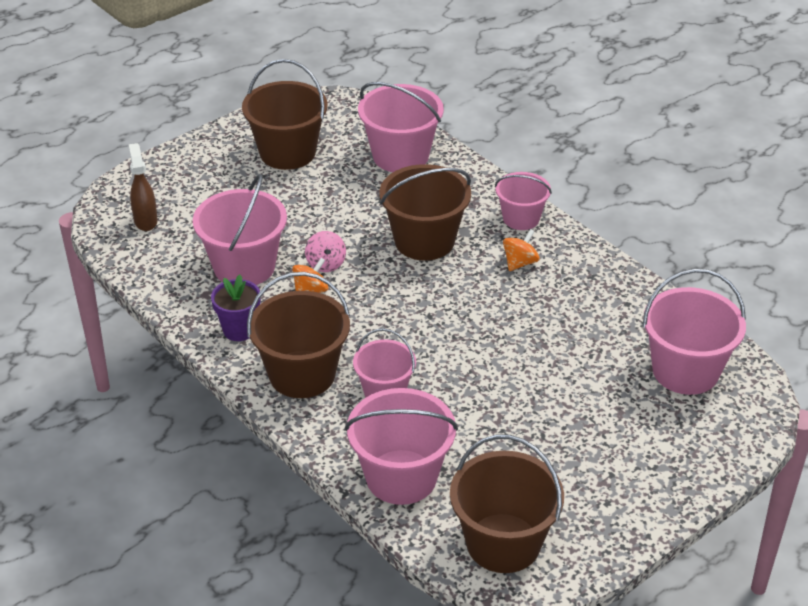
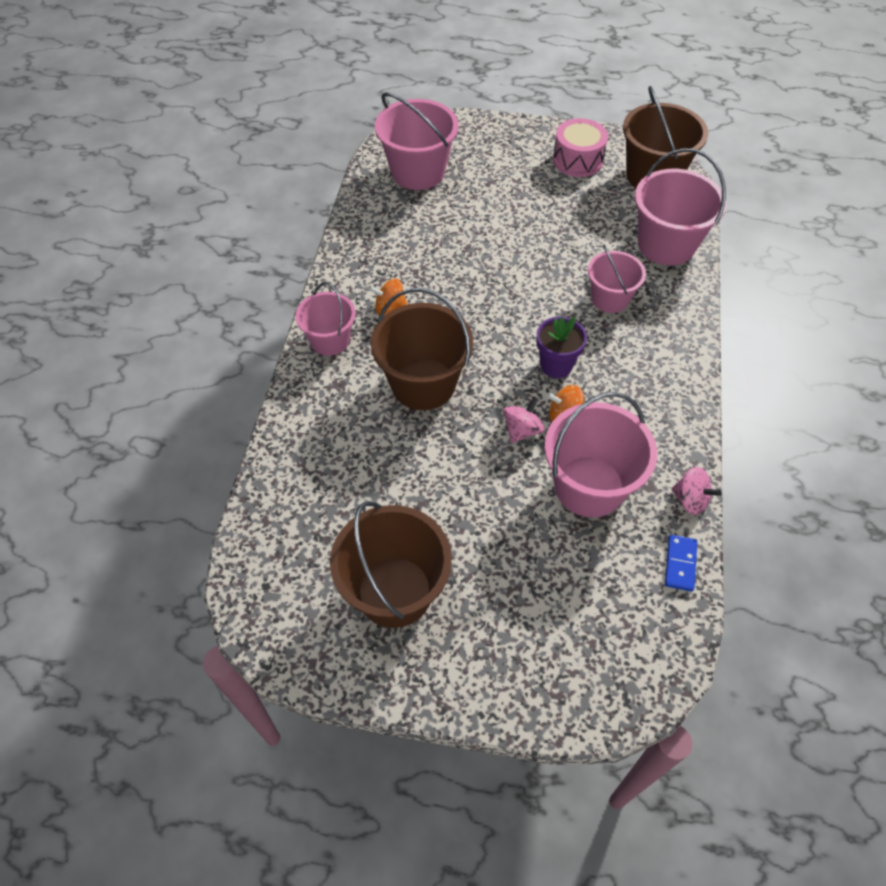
camera: 130 degrees left, 15 degrees up
brown spray bottle [129,143,158,231] -> none
purple flower pot [211,275,261,341] -> purple flower pot moved to [536,317,587,378]
brown bucket [247,272,350,398] -> none
pink bucket [358,82,444,172] -> none
none -> pink drum [553,118,608,177]
none -> blue domino [665,535,697,591]
none -> pink spinning top [671,467,721,515]

